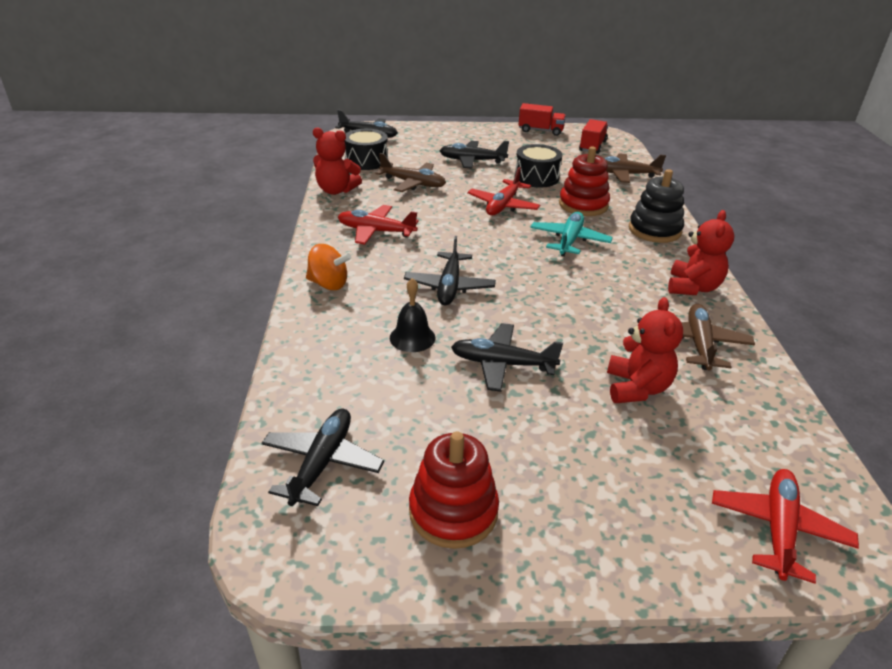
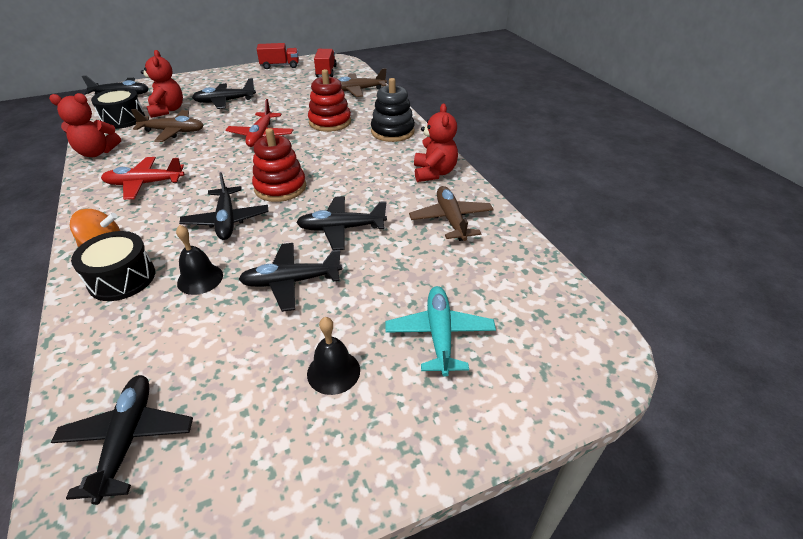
camera: 20 degrees left, 5 degrees up
red stacking toy [409,432,499,549] -> red stacking toy moved to [252,128,306,202]
black drum [515,144,563,188] -> black drum moved to [71,231,155,301]
turquoise plane [530,212,613,257] -> turquoise plane moved to [386,286,496,377]
red teddy bear [607,297,683,403] -> red teddy bear moved to [141,50,183,118]
red plane [712,469,859,584] -> none
none -> black plane [296,196,387,250]
none -> black bell [307,317,360,395]

